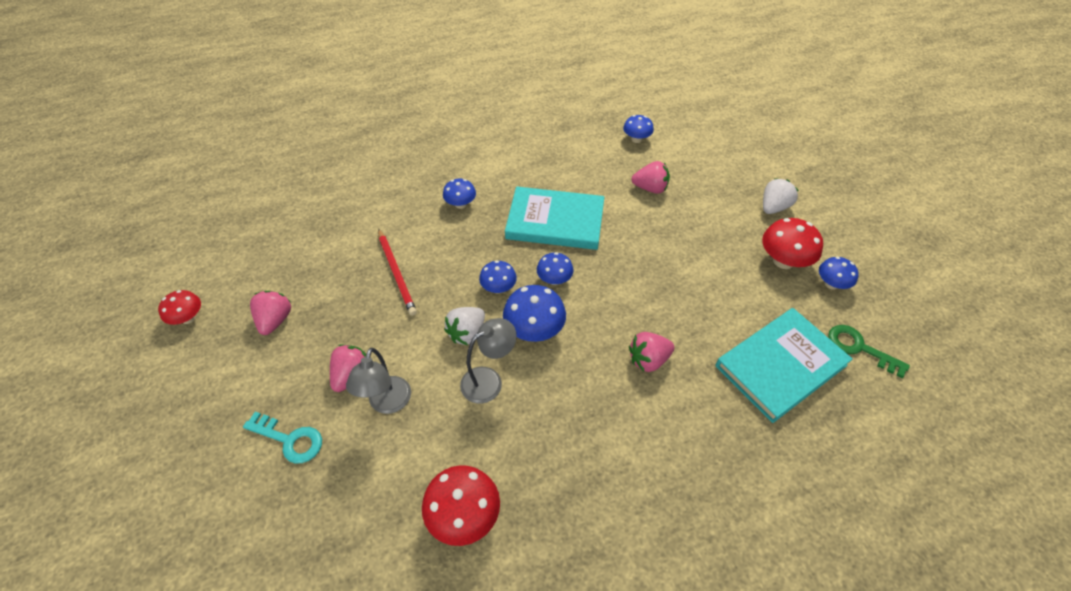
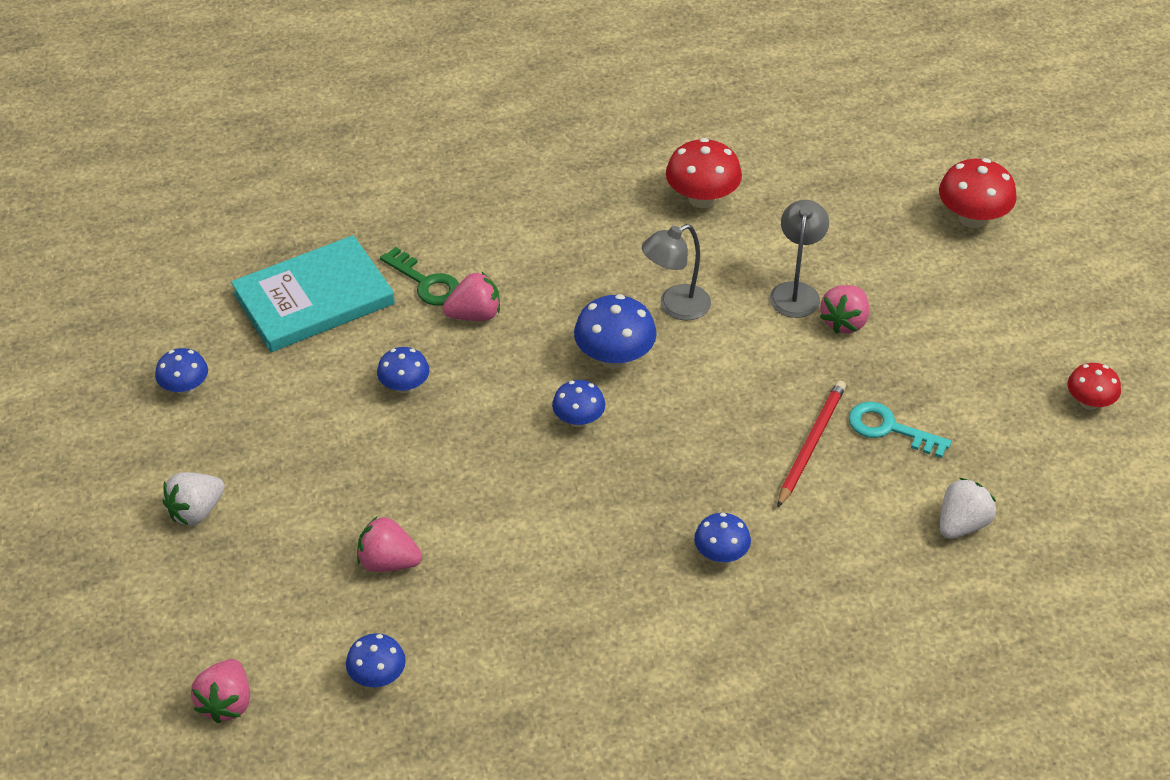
camera: 175 degrees left, 5 degrees down
turquoise key [243,412,322,463] -> turquoise key moved to [848,402,951,458]
pink strawberry [250,291,291,335] -> pink strawberry moved to [191,659,250,724]
red pencil [378,229,417,316] -> red pencil turned 45 degrees clockwise [777,380,846,508]
white strawberry [444,307,485,345] -> white strawberry moved to [940,478,996,539]
blue mushroom [479,260,517,293] -> blue mushroom moved to [377,347,429,394]
turquoise book [505,186,604,250] -> none
red mushroom [762,218,823,269] -> red mushroom moved to [939,158,1017,228]
green key [828,325,910,378] -> green key moved to [380,247,459,306]

